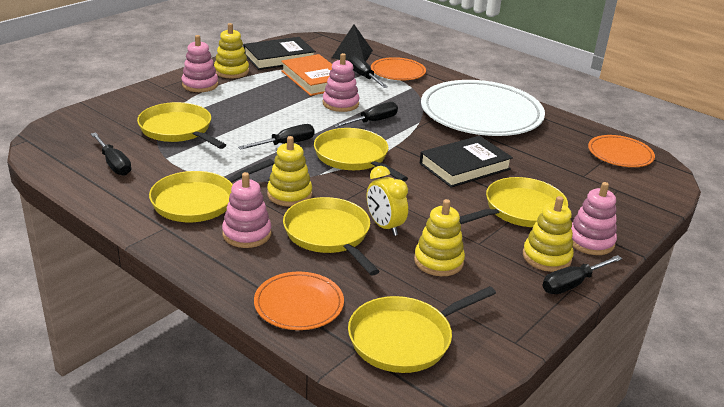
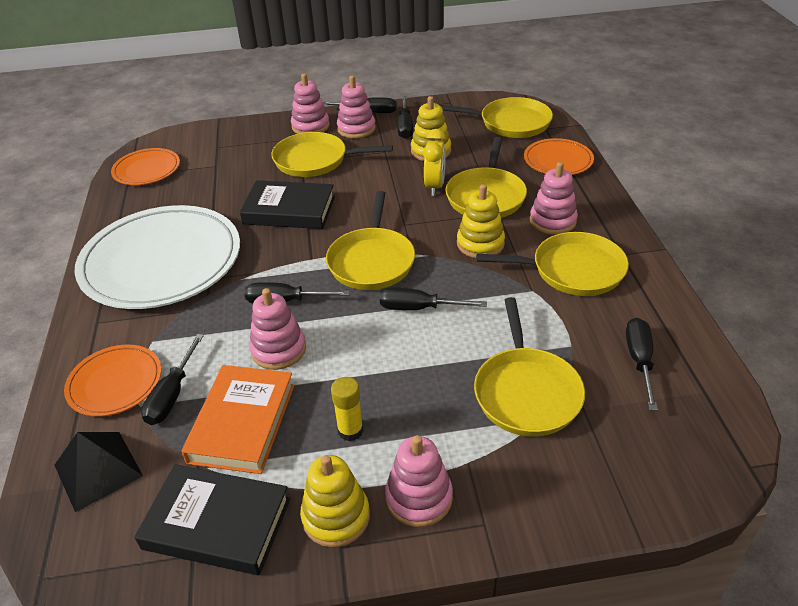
camera: 135 degrees left, 10 degrees up
yellow stacking toy [523,196,574,272] -> pink stacking toy [337,76,376,138]
none -> yellow glue stick [331,377,363,441]
none -> black screwdriver [397,96,413,139]

